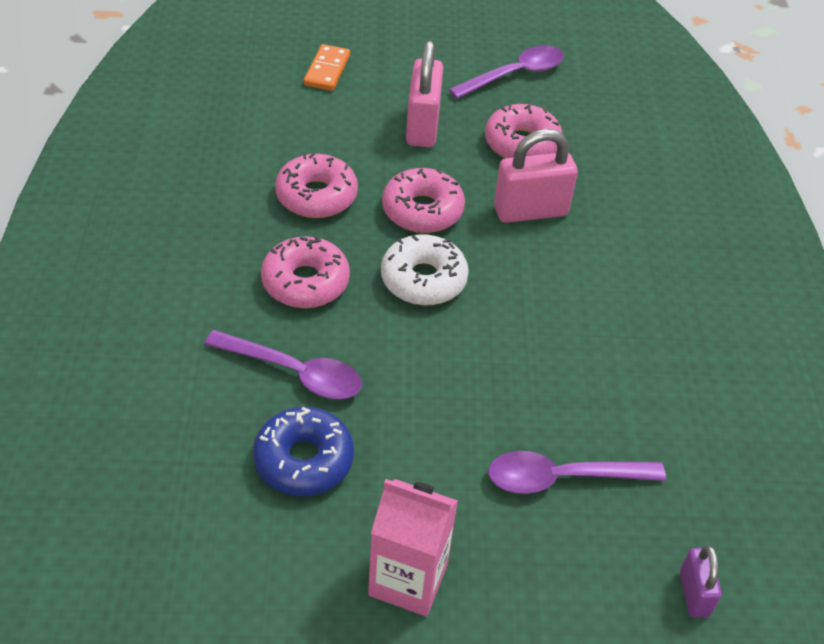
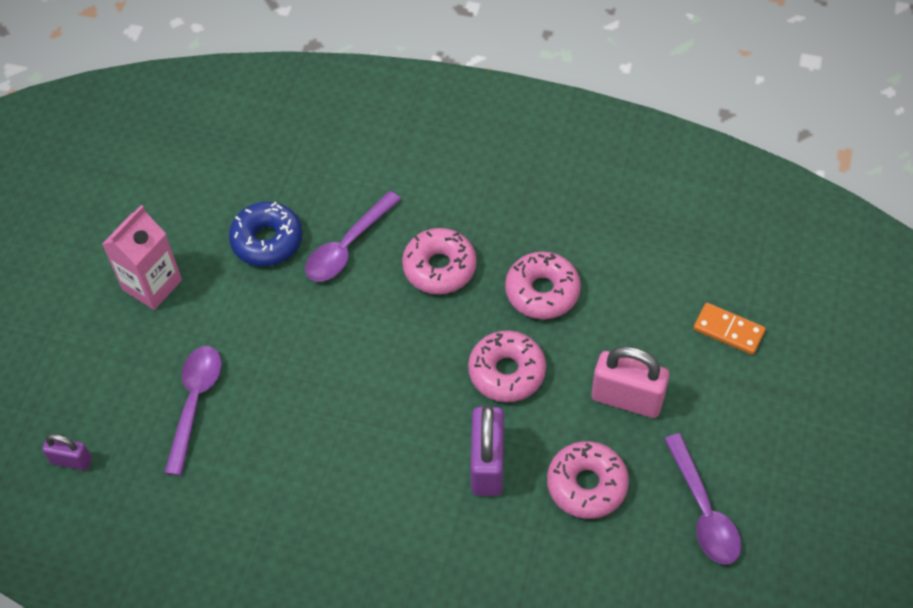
camera: 110 degrees right, 10 degrees up
white donut [381,235,469,305] -> none
pink padlock [494,129,578,223] -> purple padlock [471,404,504,496]

